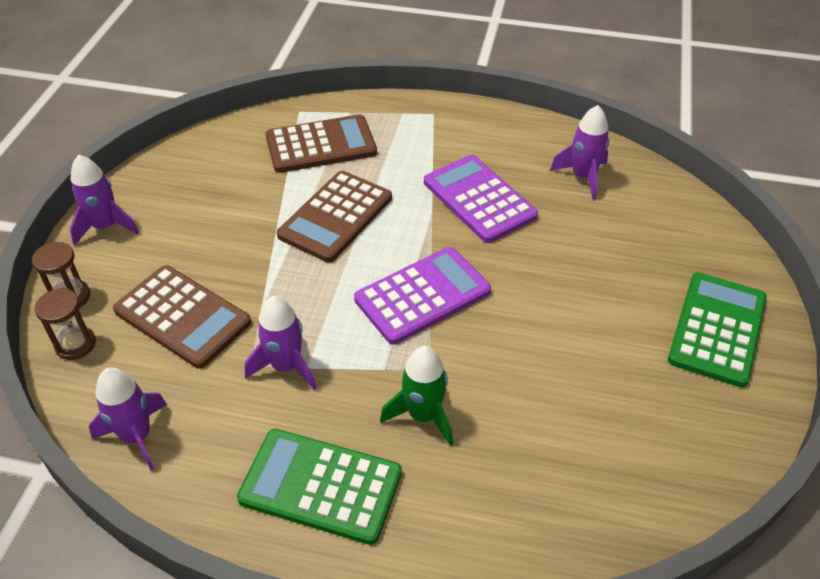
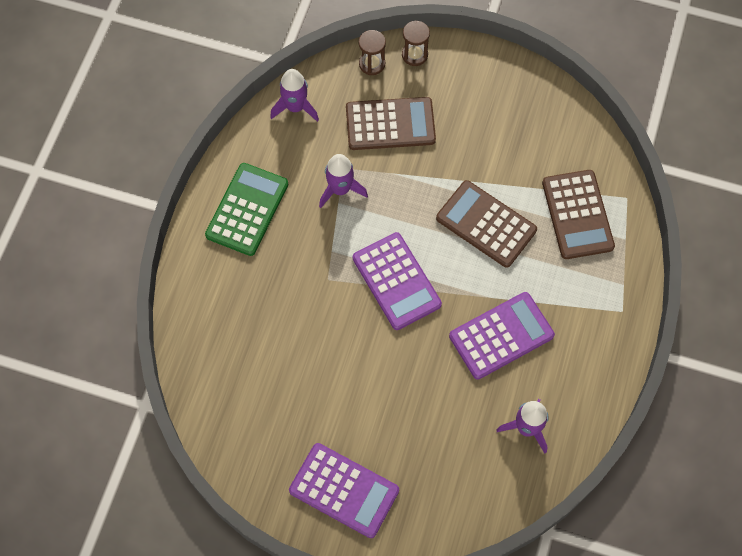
camera: 95 degrees right, 20 degrees up
purple rocket [70,155,139,246] -> none
brown calculator [113,265,251,369] -> brown calculator turned 135 degrees counterclockwise [346,97,436,150]
green rocket [380,346,453,446] -> none
green calculator [668,272,767,388] -> purple calculator [289,443,399,538]

